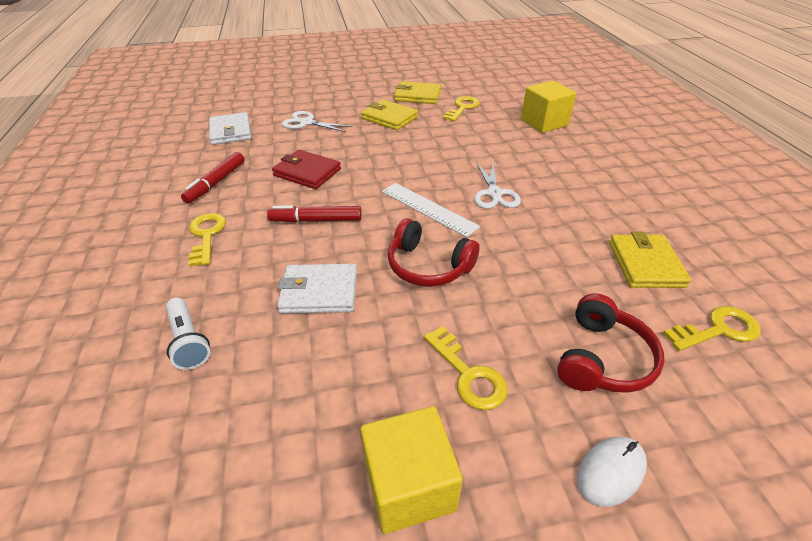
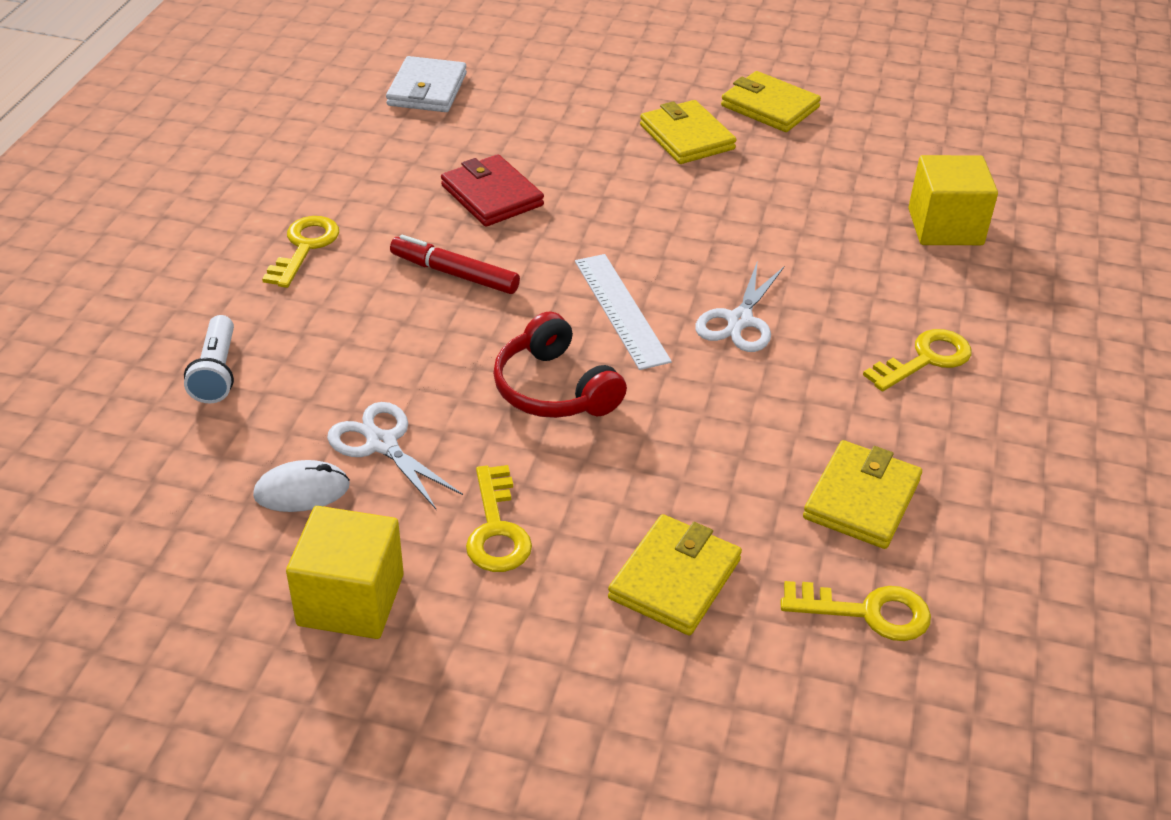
camera: 25 degrees right, 0 degrees up
red marker [181,152,245,204] -> none
white wallet [277,264,357,314] -> none
white scissors [282,111,352,132] -> white scissors moved to [327,402,463,509]
yellow key [443,96,480,122] -> yellow key moved to [863,329,971,391]
red headphones [557,293,665,393] -> yellow wallet [608,514,742,635]
white mouse [577,437,647,507] -> white mouse moved to [253,460,350,512]

